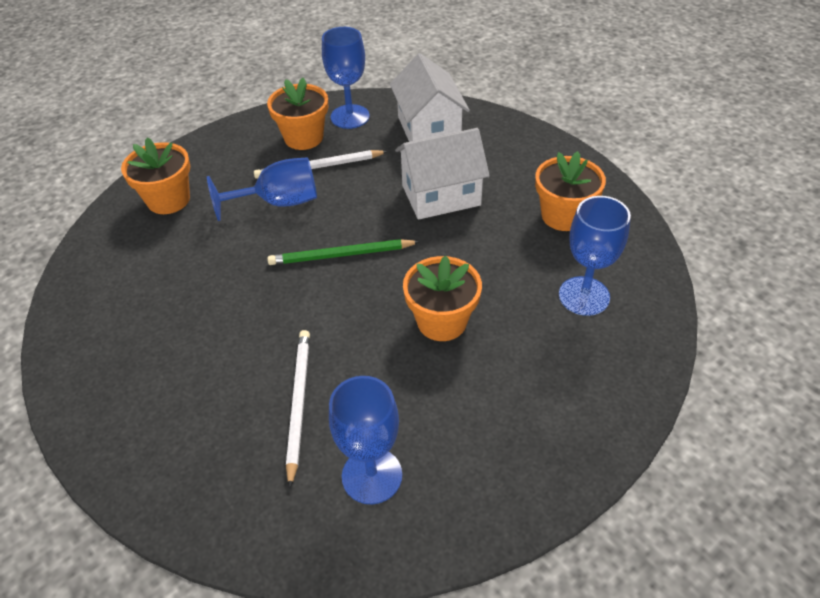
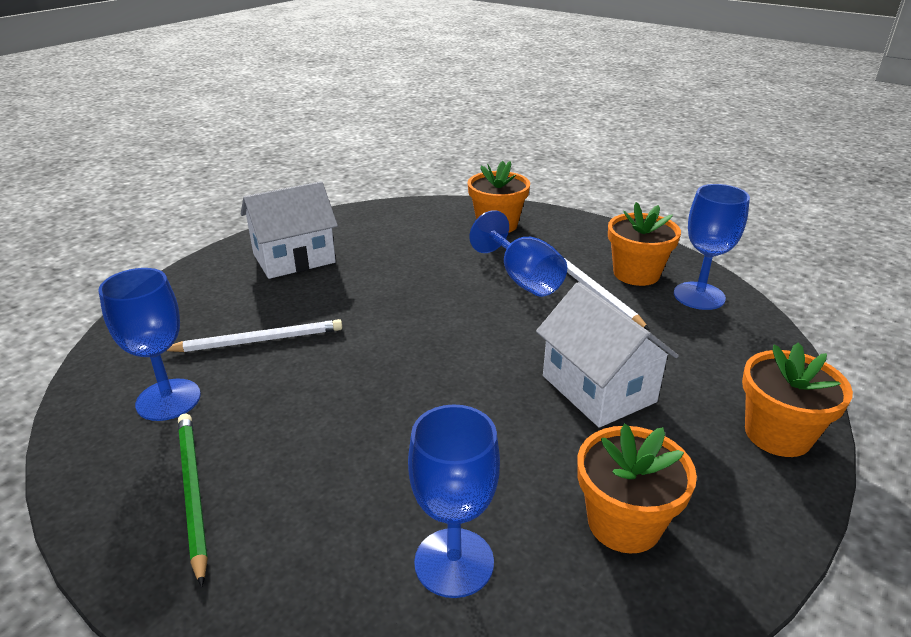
camera: 75 degrees right, 15 degrees down
green pencil [267,239,420,265] -> green pencil moved to [178,414,208,587]
white house [390,53,470,142] -> white house moved to [241,181,338,279]
orange flower pot [403,256,482,341] -> orange flower pot moved to [742,343,853,457]

